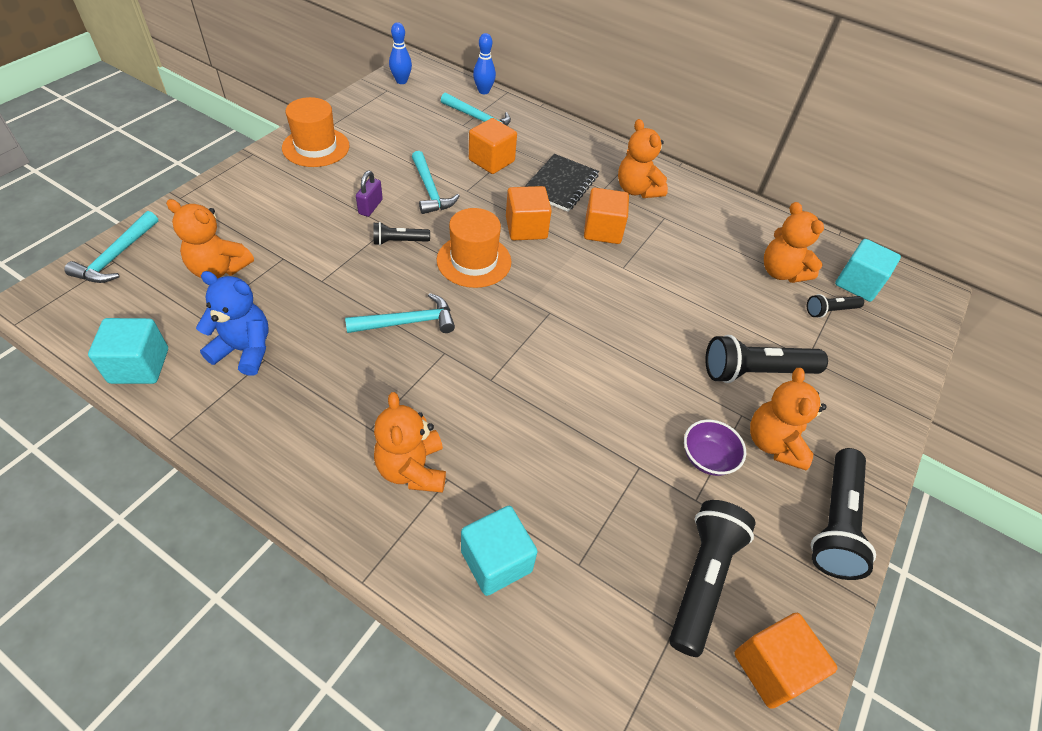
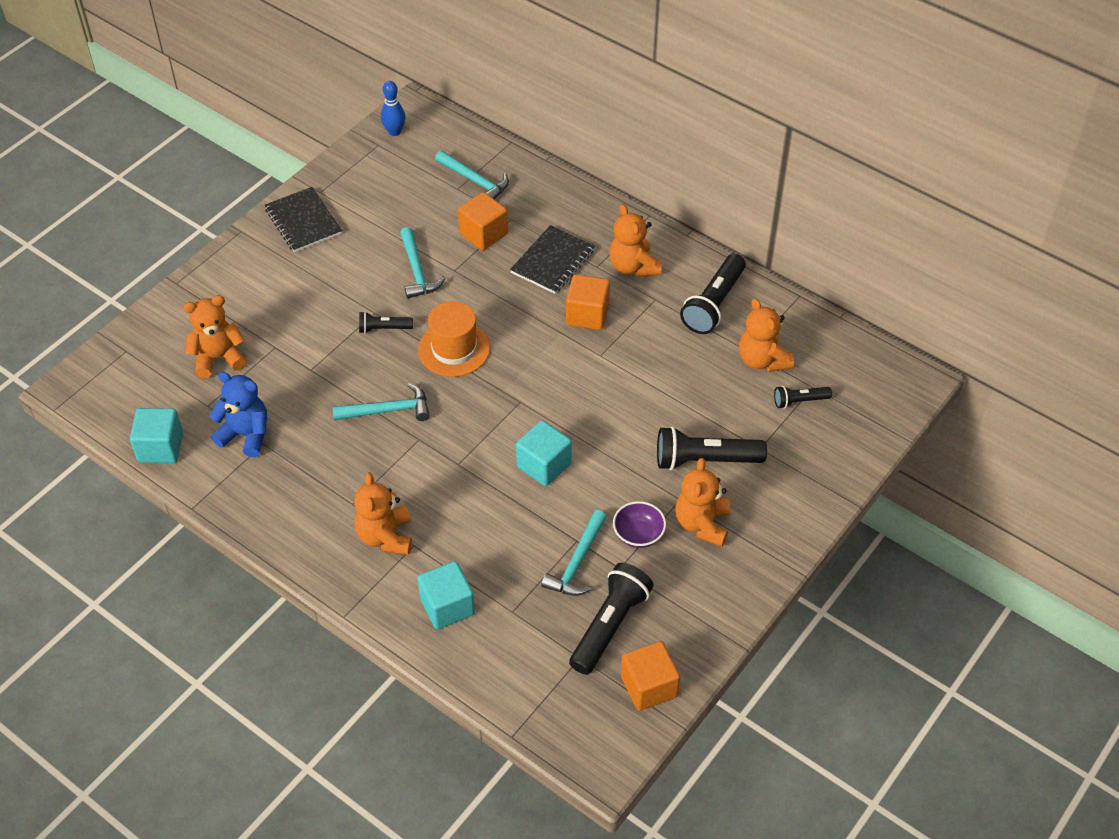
camera: 10 degrees right, 0 degrees up
turquoise hammer [64,211,158,283] -> turquoise hammer moved to [541,510,607,596]
orange teddy bear [166,199,254,279] -> orange teddy bear turned 135 degrees clockwise [183,295,247,378]
orange hat [282,97,350,167] -> black notebook [265,187,342,252]
purple padlock [356,171,383,217] -> none
blue bowling pin [473,33,496,94] -> none
orange cube [506,186,552,240] -> none
black flashlight [811,448,876,580] -> black flashlight moved to [680,254,746,334]
turquoise cube [835,239,901,302] -> turquoise cube moved to [516,420,572,486]

